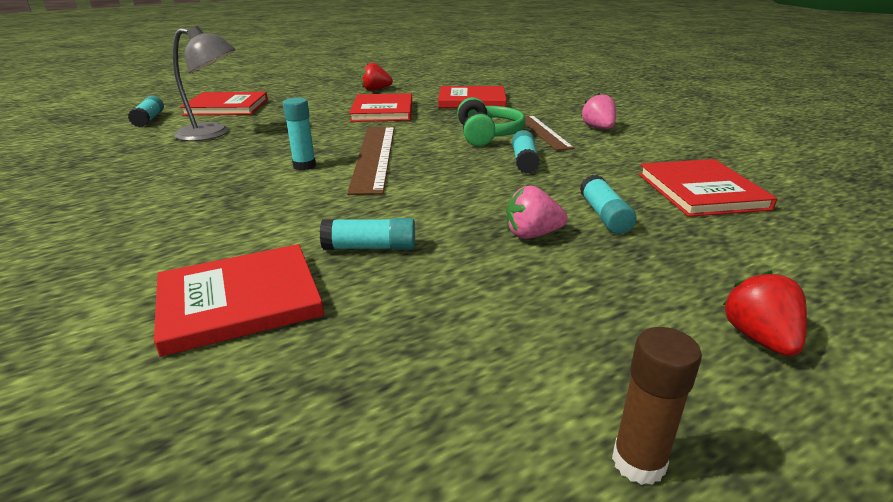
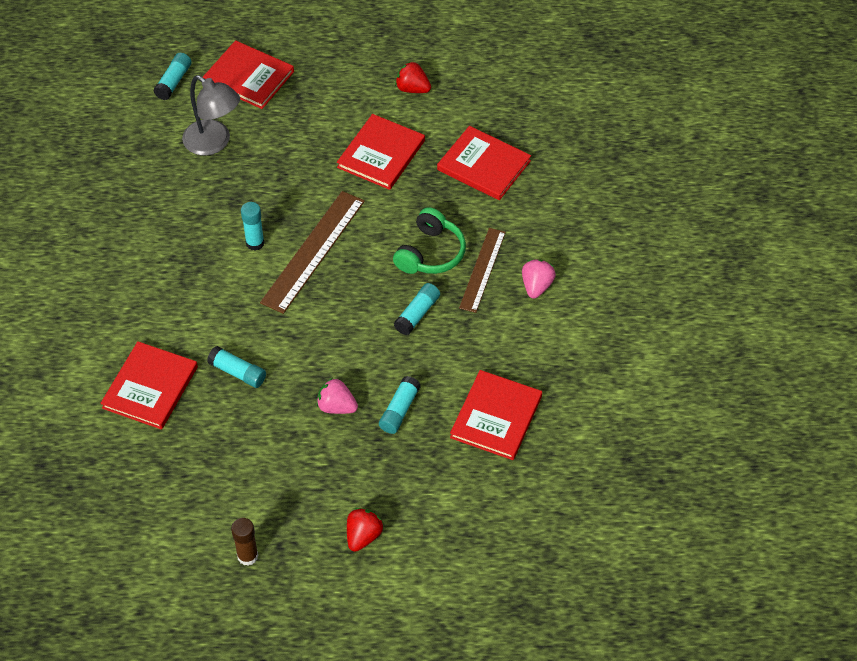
camera: 30 degrees right, 25 degrees up
red book [154,244,324,357] -> red book turned 75 degrees counterclockwise [100,341,198,430]

